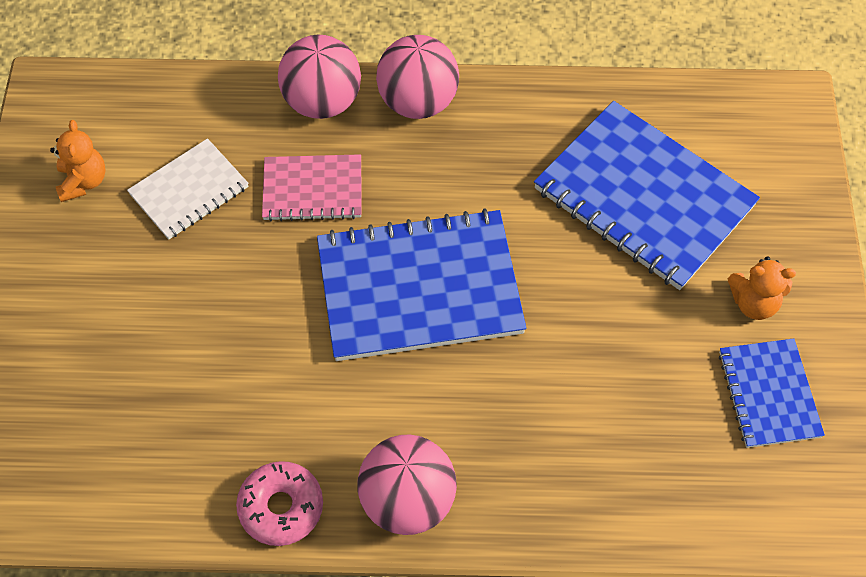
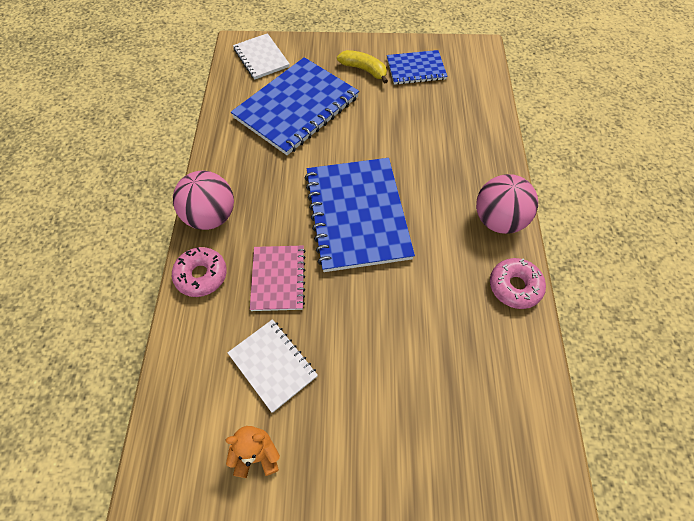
camera: 90 degrees left, 0 degrees up
pink ball [278,35,361,119] -> pink donut [172,247,227,297]
orange teddy bear [727,256,796,320] -> yellow banana [337,50,388,84]
none -> white notebook [233,33,290,80]

